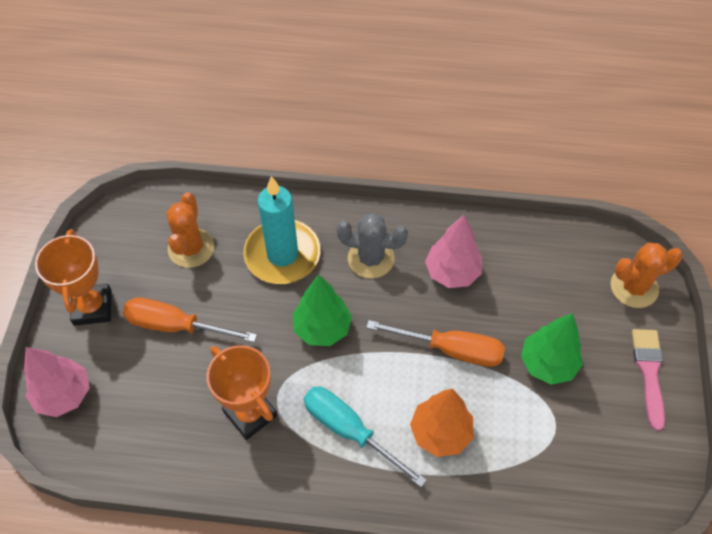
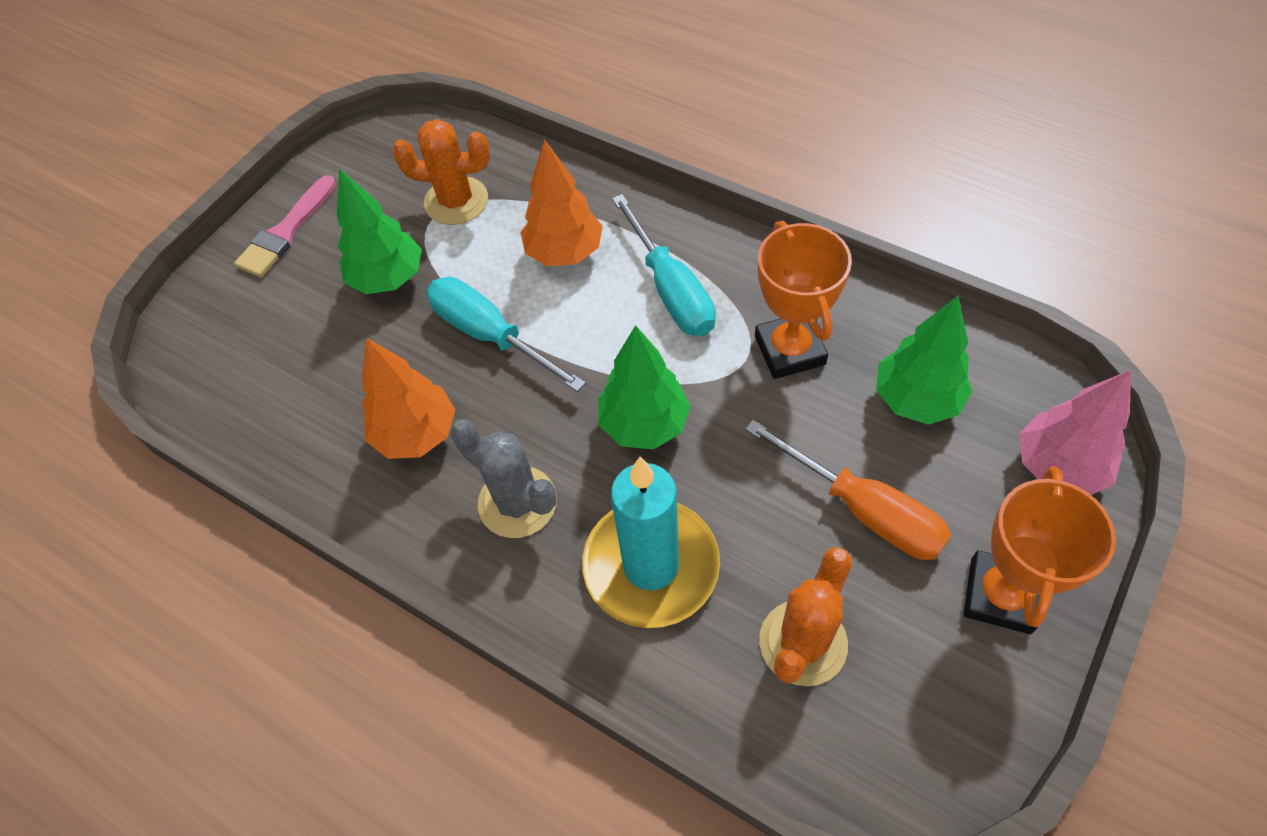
camera: 150 degrees left, 0 degrees up
orange screwdriver [366,320,505,367] -> turquoise screwdriver [427,277,586,392]
pink tree [425,215,482,288] -> orange tree [361,338,455,459]
orange cactus [611,243,683,308] -> orange cactus moved to [392,119,490,225]
none -> green tree [876,296,972,425]

